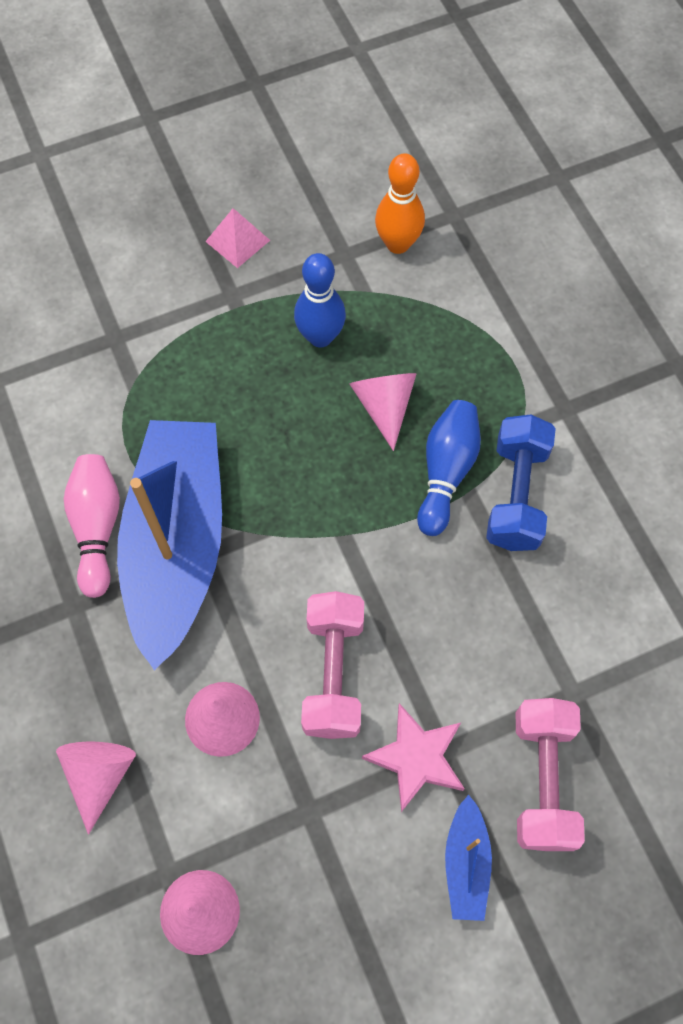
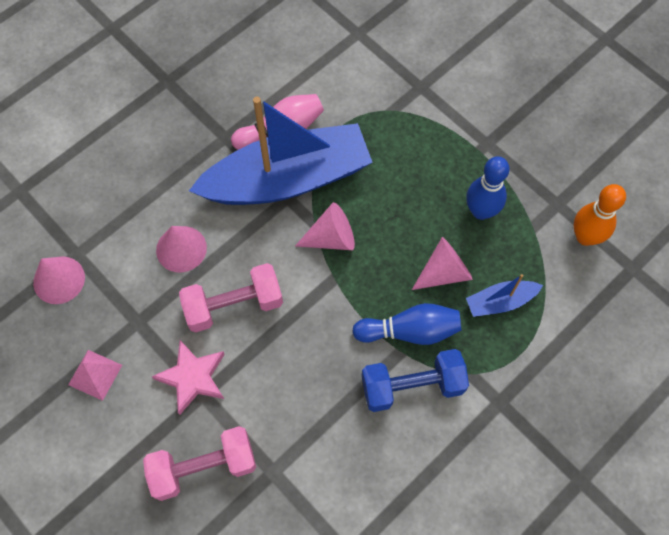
camera: 70 degrees right, 0 degrees up
pink cone [56,742,136,835] -> pink cone moved to [295,202,355,250]
pink pyramid [205,208,270,268] -> pink pyramid moved to [68,350,122,401]
blue boat [445,795,492,921] -> blue boat moved to [466,274,543,317]

